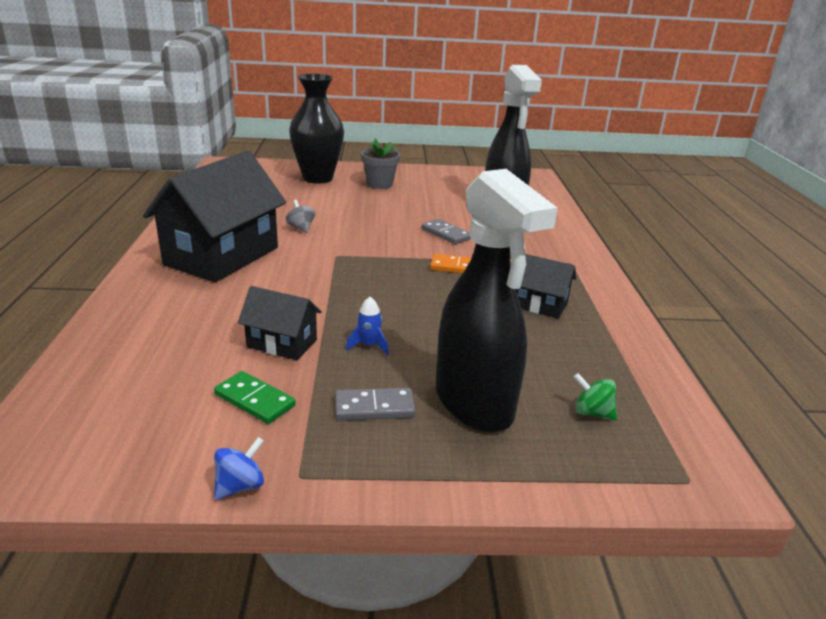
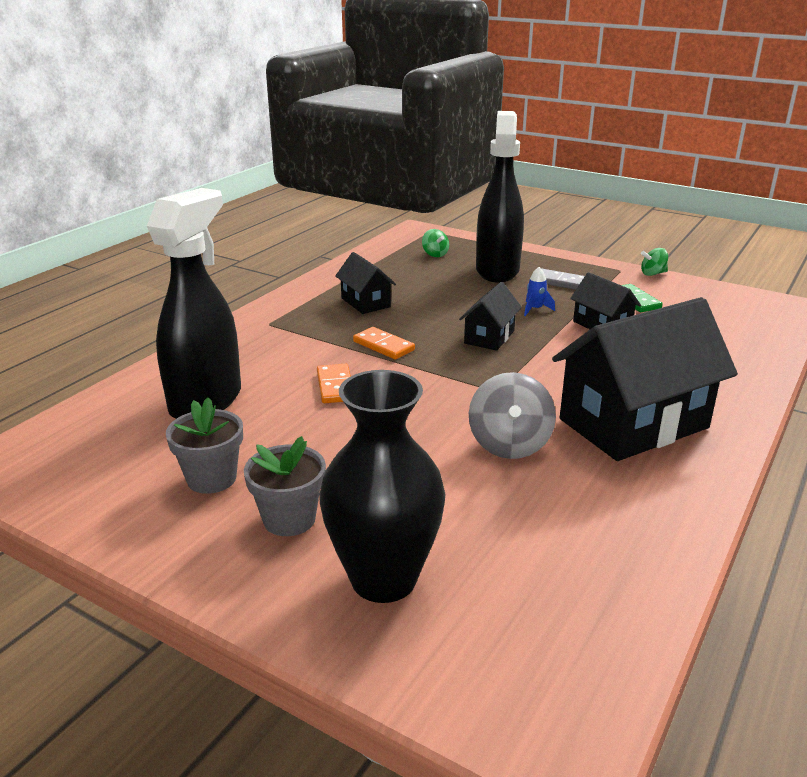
camera: 145 degrees left, 0 degrees up
blue spinning top [214,437,264,500] -> green spinning top [641,248,668,276]
grey spinning top [286,200,315,233] -> grey spinning top [469,372,556,459], size x1.85
grey domino [422,219,471,244] -> orange domino [317,364,351,403]
none -> grey flower pot [166,398,243,494]
none -> black house [459,282,522,351]

